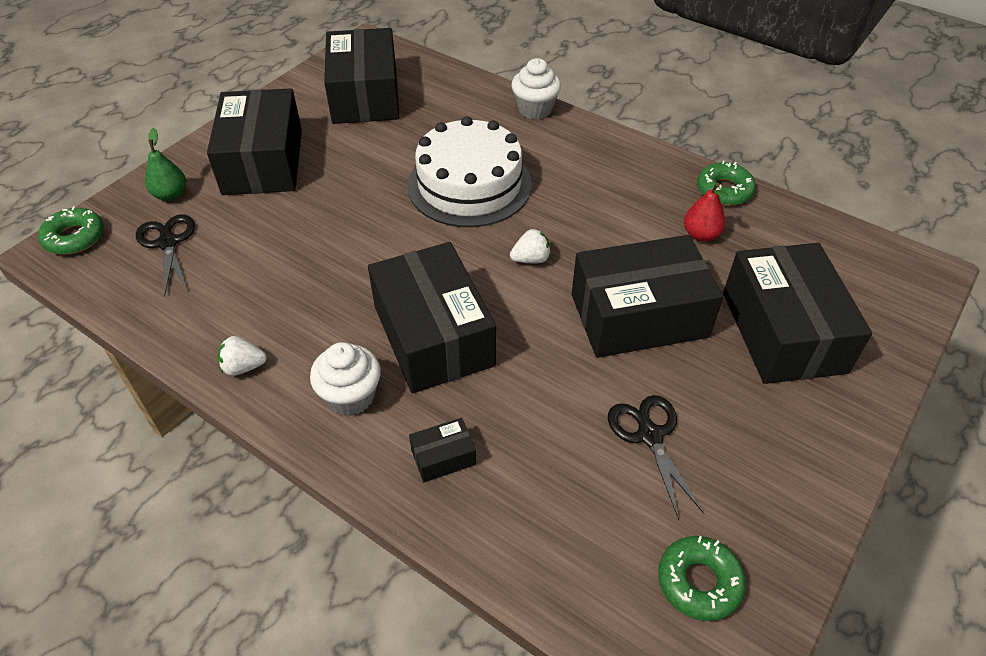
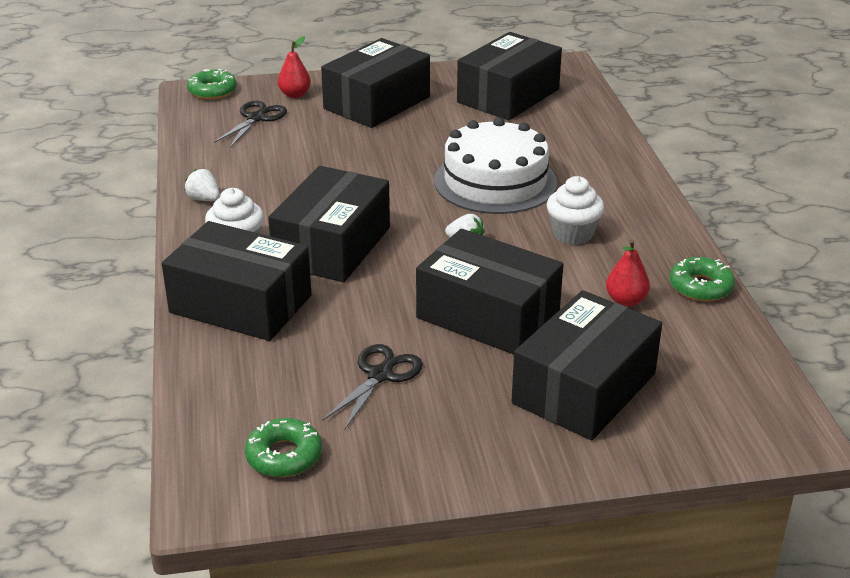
camera: 45 degrees right, 15 degrees down
green pear [145,128,186,201] -> red pear [278,36,311,98]
black box [409,418,476,482] -> black box [162,221,311,341], size x2.43
white cupcake [511,58,561,120] -> white cupcake moved to [547,176,604,245]

